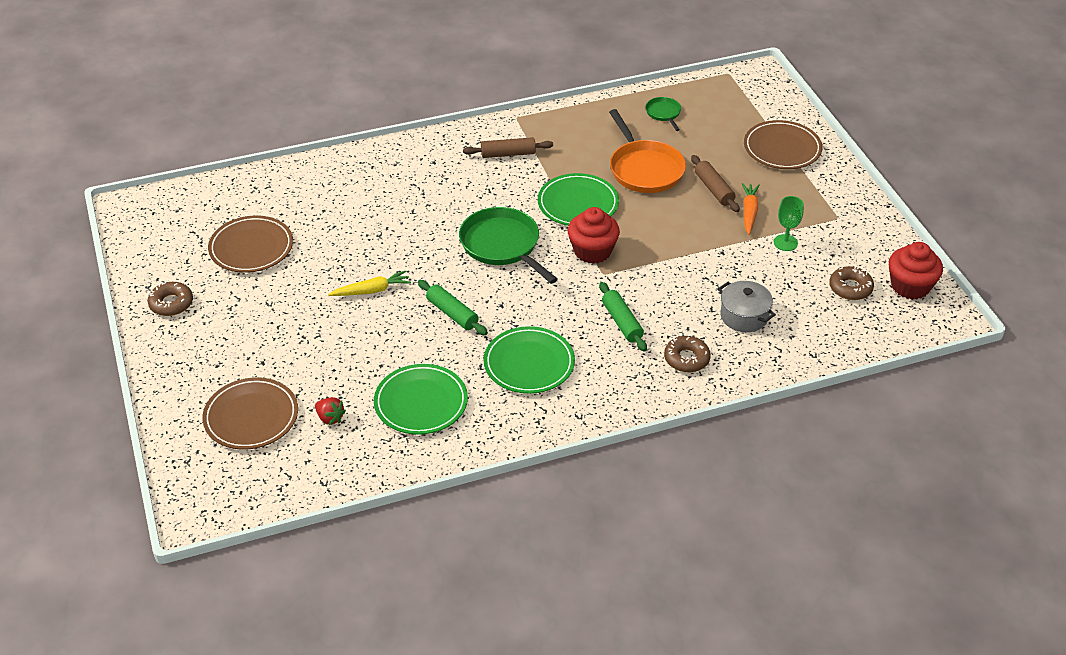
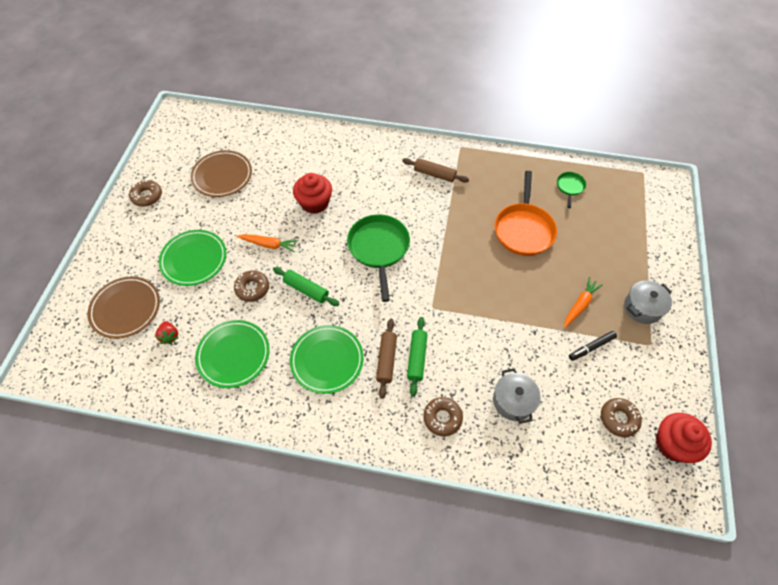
camera: 30 degrees right, 15 degrees up
yellow carrot [328,271,411,296] -> orange carrot [236,234,298,252]
green rolling pin [418,280,488,335] -> green rolling pin turned 45 degrees counterclockwise [273,267,339,306]
green plate [538,173,619,226] -> green plate moved to [159,230,226,286]
red cupcake [568,207,620,264] -> red cupcake moved to [293,173,332,214]
brown rolling pin [691,155,740,212] -> brown rolling pin moved to [376,319,397,399]
brown plate [744,120,822,169] -> none
green goblet [774,196,804,251] -> black marker [569,331,617,361]
none -> brown donut [234,270,269,302]
none -> grey pot [624,281,672,324]

